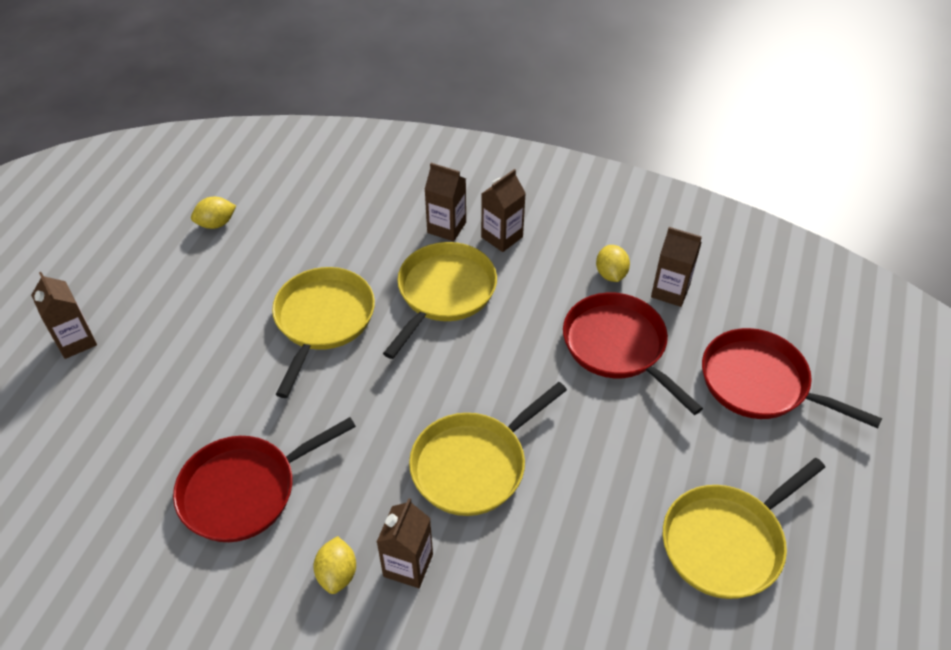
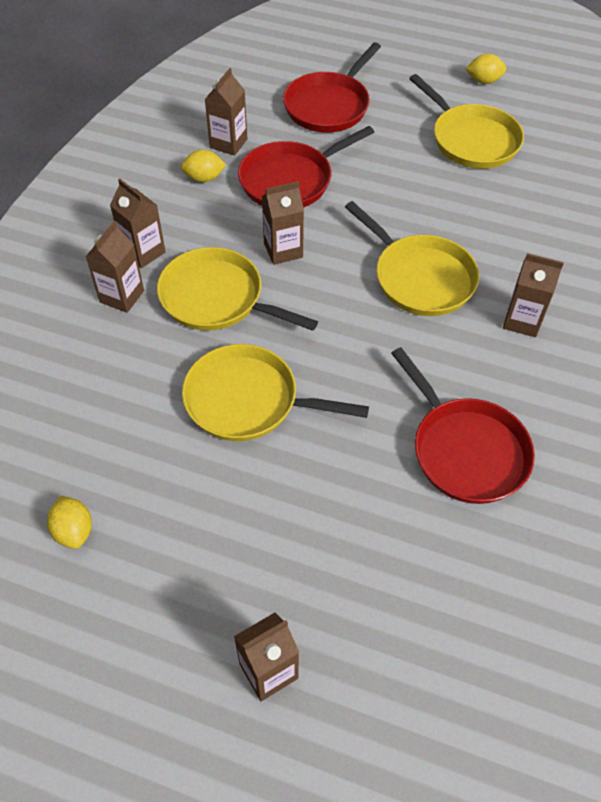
camera: 90 degrees left, 5 degrees up
yellow lemon [313,536,356,594] -> yellow lemon moved to [466,54,506,84]
none -> brown carton [262,181,304,265]

